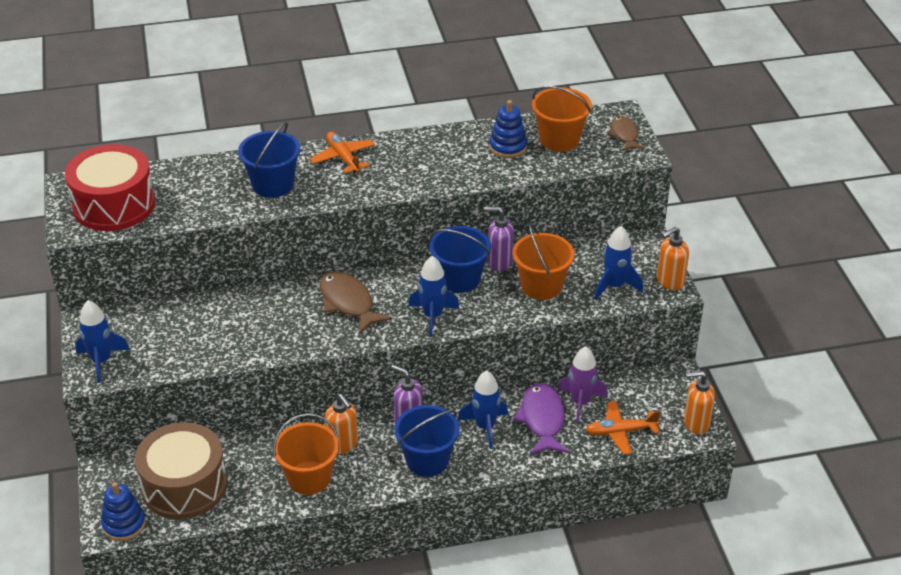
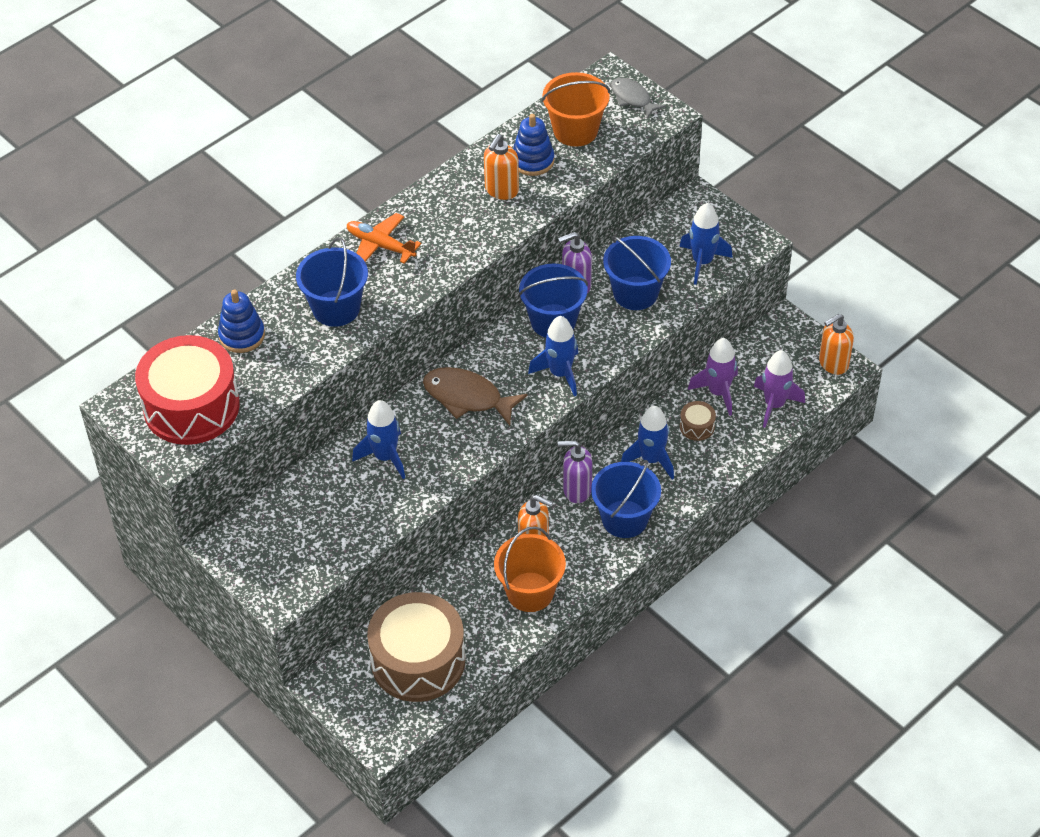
camera: 30 degrees left, 10 degrees up
blue rocket [75,300,130,383] -> blue rocket moved to [352,400,405,479]
blue stacking toy [101,482,146,541] -> blue stacking toy moved to [218,290,265,353]
orange bucket [513,223,575,300] -> blue bucket [603,236,671,310]
purple fish [513,383,569,455] -> brown drum [680,401,716,441]
orange plane [586,401,660,455] -> purple rocket [754,350,805,428]
brown fish [608,116,645,151] -> grey fish [611,78,666,119]
orange soap dispenser [657,227,689,290] -> orange soap dispenser moved to [484,134,519,200]

